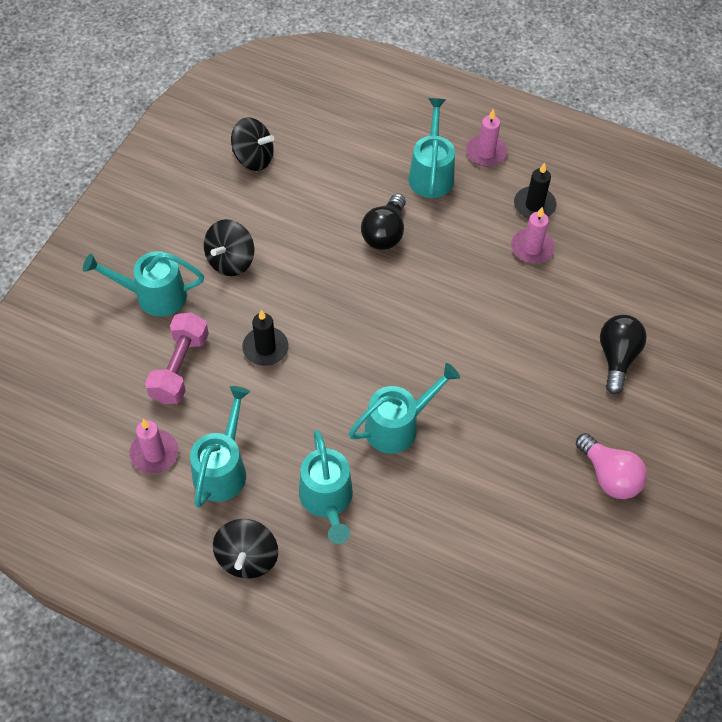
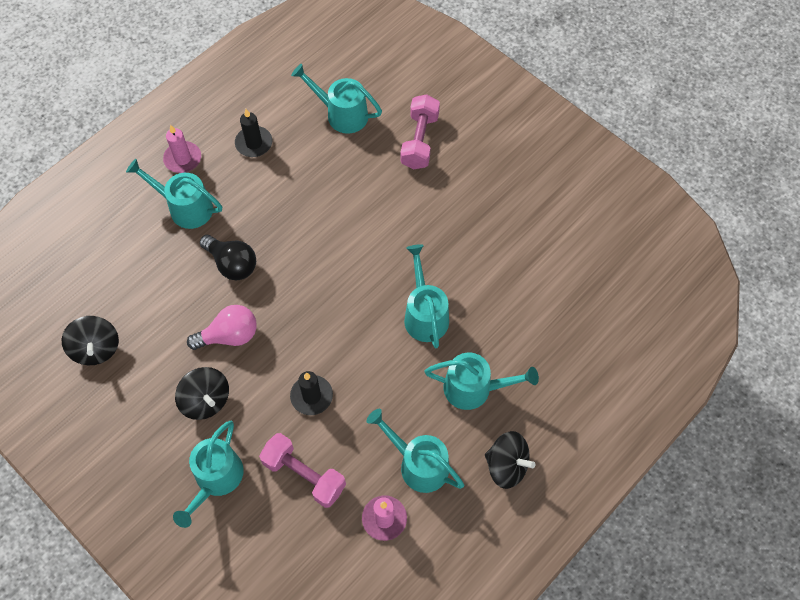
camera: 70 degrees left, 5 degrees up
black spinning top [231,117,274,171] -> black spinning top turned 120 degrees clockwise [62,316,119,365]
pink candle [511,207,555,264] -> none
pink light bulb [576,433,647,499] -> pink light bulb moved to [187,305,257,350]
black light bulb [600,315,647,394] -> pink dumbbell [400,94,440,169]
none -> turquoise watering can [291,64,382,134]

